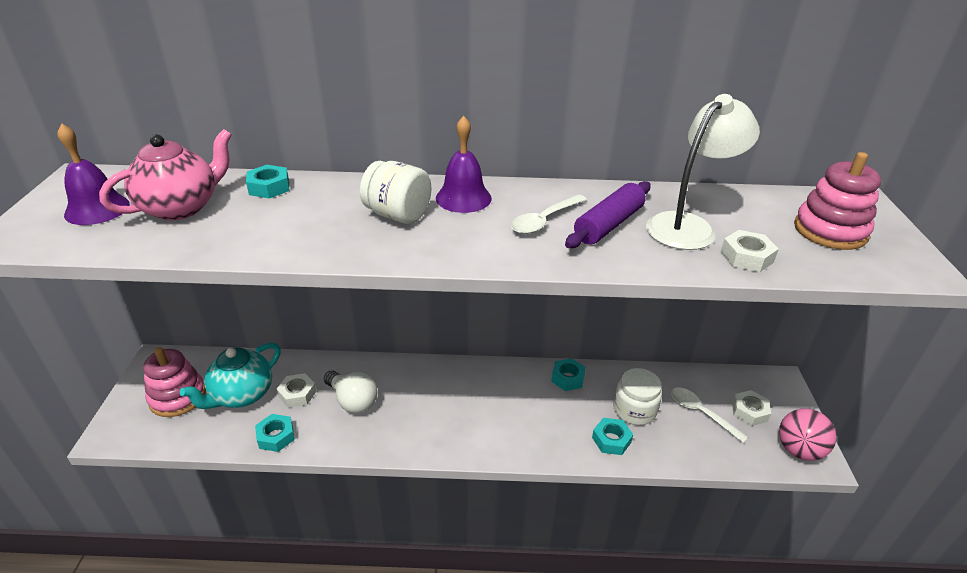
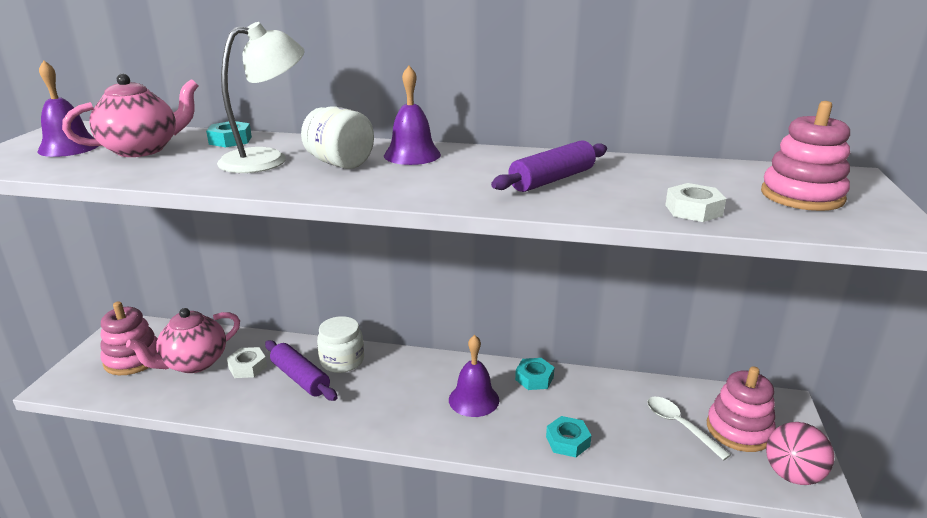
camera: 10 degrees right, 10 degrees down
turquoise teapot [180,343,281,409] -> pink teapot [126,308,240,373]
turquoise nut [255,414,295,452] -> none
white light bulb [324,371,377,413] -> purple rolling pin [265,340,338,401]
white spoon [511,194,587,234] -> none
white jar [613,368,662,425] -> white jar moved to [317,316,364,373]
white lamp [646,94,760,250] -> white lamp moved to [217,22,305,173]
white nut [732,390,771,426] -> pink stacking toy [707,366,776,452]
none -> purple bell [449,335,499,417]

